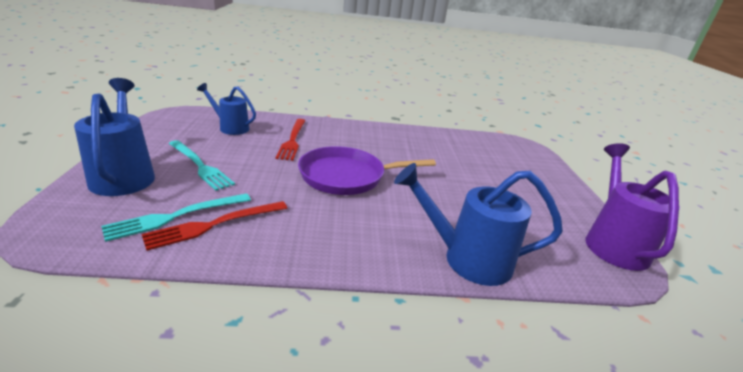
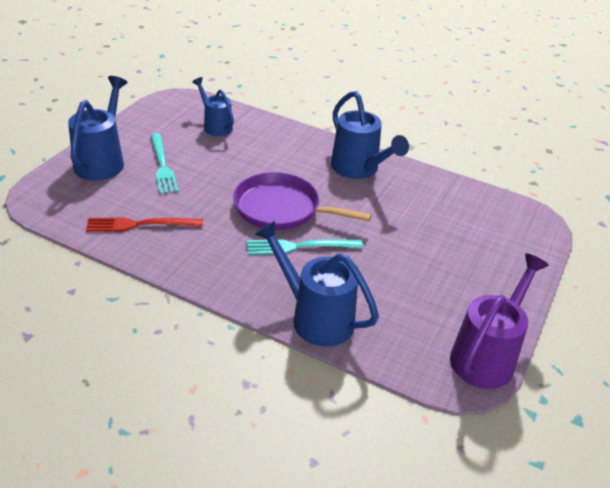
camera: 30 degrees right, 10 degrees up
turquoise fork [101,193,251,242] -> turquoise fork moved to [247,239,363,255]
red fork [276,119,305,161] -> none
none -> blue watering can [331,91,409,179]

